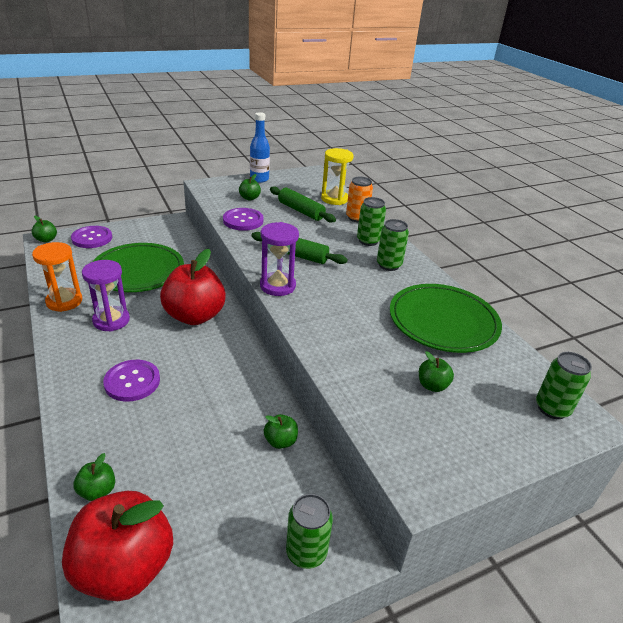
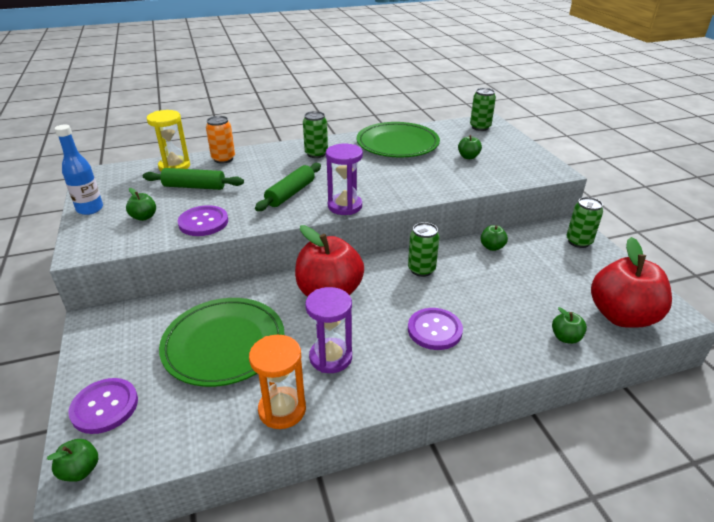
camera: 80 degrees left, 0 degrees up
green rolling pin [270,186,336,223] -> green rolling pin turned 45 degrees clockwise [143,168,244,190]
green can [357,197,386,246] -> green can moved to [408,222,440,277]

